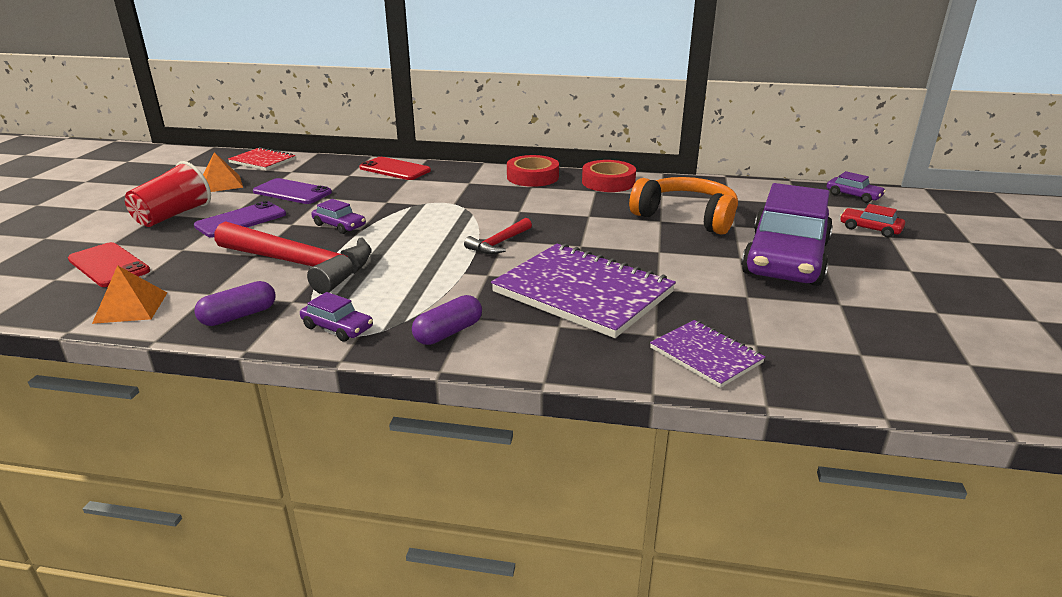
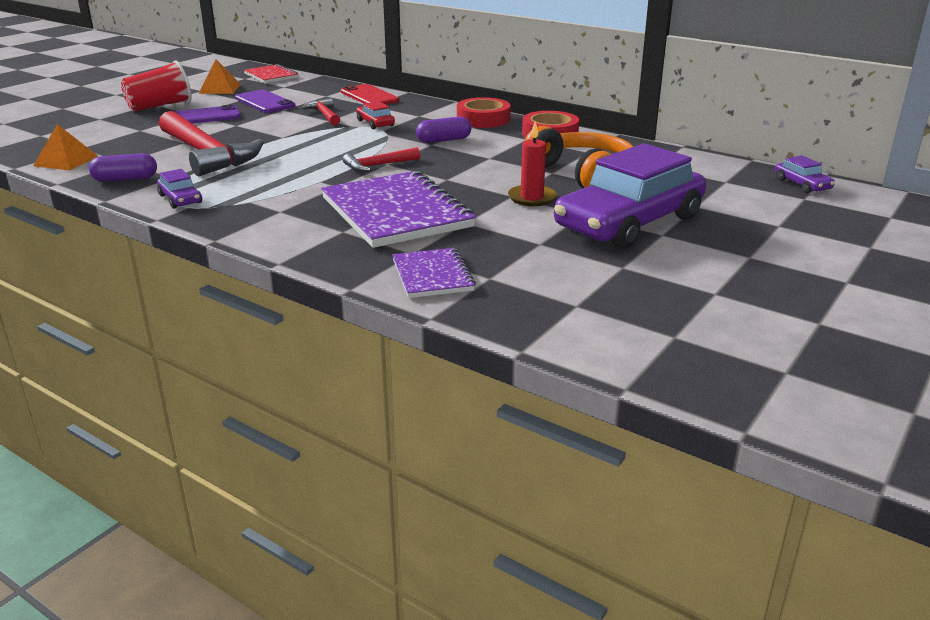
camera: 25 degrees right, 0 degrees up
red phone [68,242,150,287] -> none
purple car [311,199,366,234] -> none
purple capsule [412,295,482,345] -> purple capsule moved to [416,117,472,143]
red car [840,204,905,237] -> red car moved to [356,101,395,129]
none -> red hammer [301,98,340,125]
none -> red candle [508,122,557,206]

